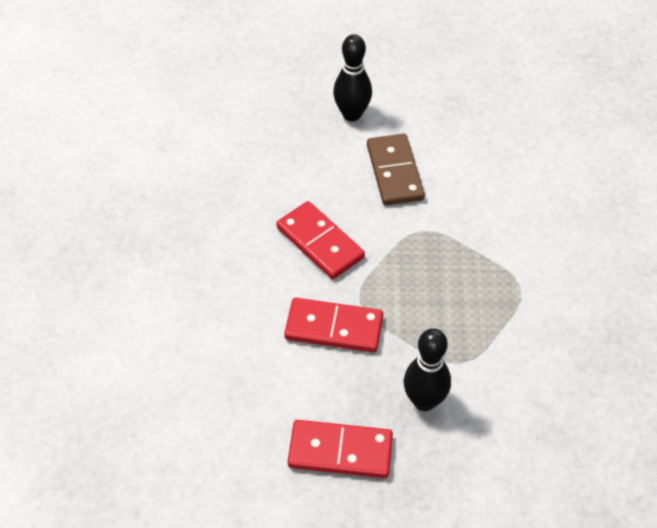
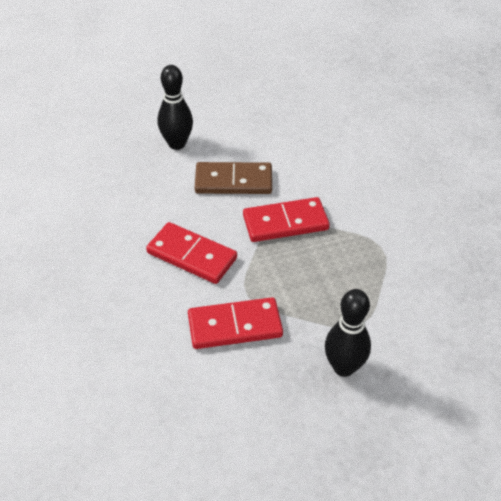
camera: 20 degrees left, 5 degrees down
red domino [288,420,393,478] -> red domino moved to [243,197,330,242]
brown domino [367,134,425,206] -> brown domino turned 60 degrees counterclockwise [195,162,272,194]

